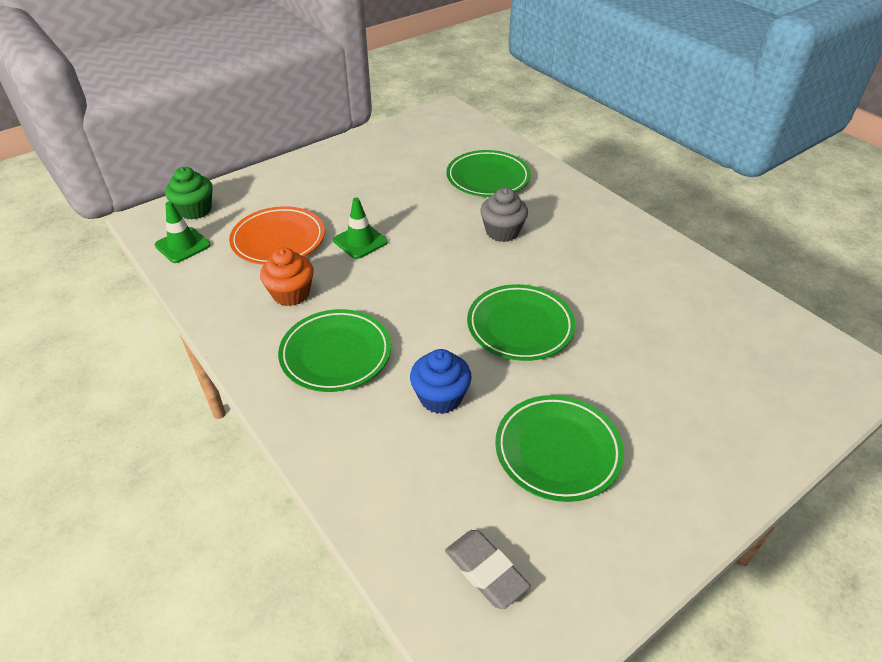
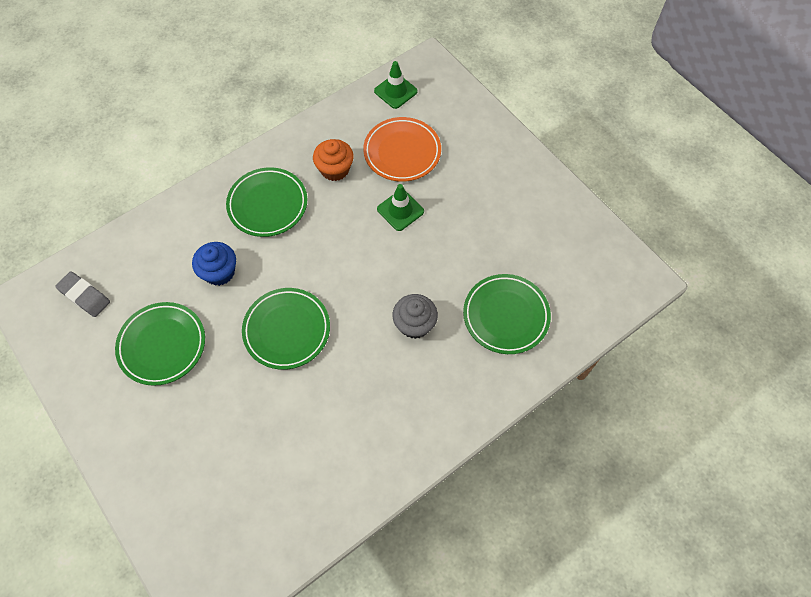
camera: 90 degrees right, 20 degrees up
green cupcake [165,167,213,220] -> none
grey eraser [445,530,531,609] -> grey eraser turned 75 degrees clockwise [55,271,110,317]

